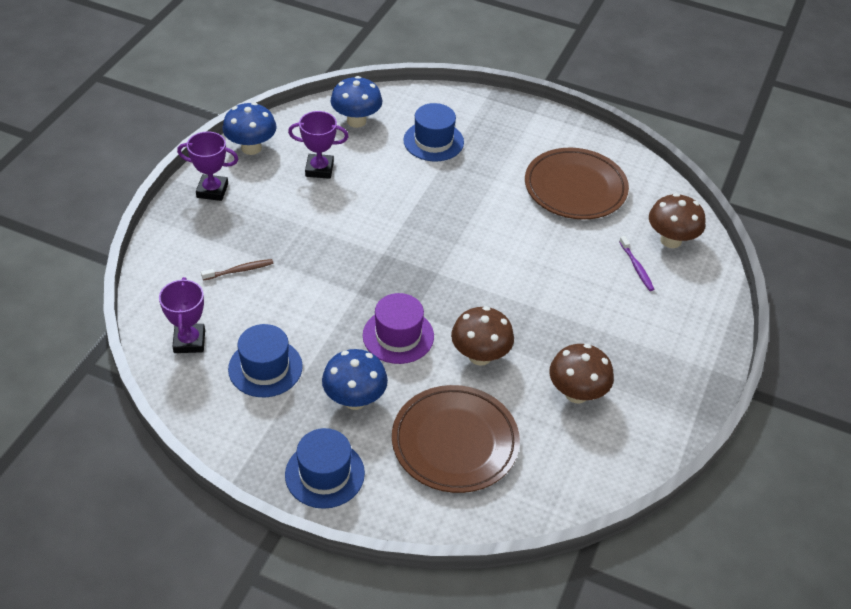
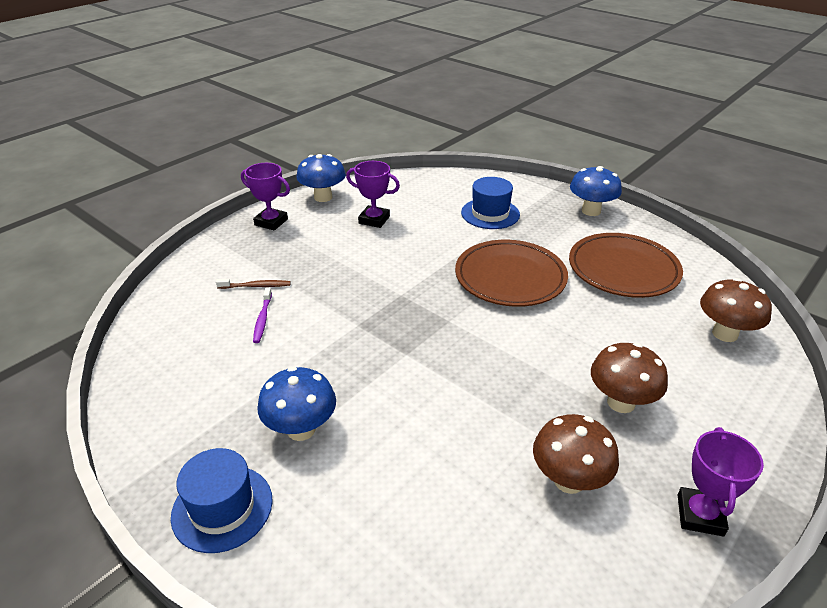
camera: 20 degrees right, 10 degrees down
purple trophy [159,277,205,353] -> purple trophy moved to [678,427,764,537]
blue hat [228,324,303,397] -> none
blue mushroom [330,76,382,128] -> blue mushroom moved to [570,166,622,216]
purple hat [363,293,434,364] -> none
brown plate [392,385,520,493] -> brown plate moved to [455,240,568,307]
brown mushroom [451,306,514,366] -> brown mushroom moved to [591,343,668,413]
purple toothbrush [619,236,654,291] -> purple toothbrush moved to [253,287,272,343]

